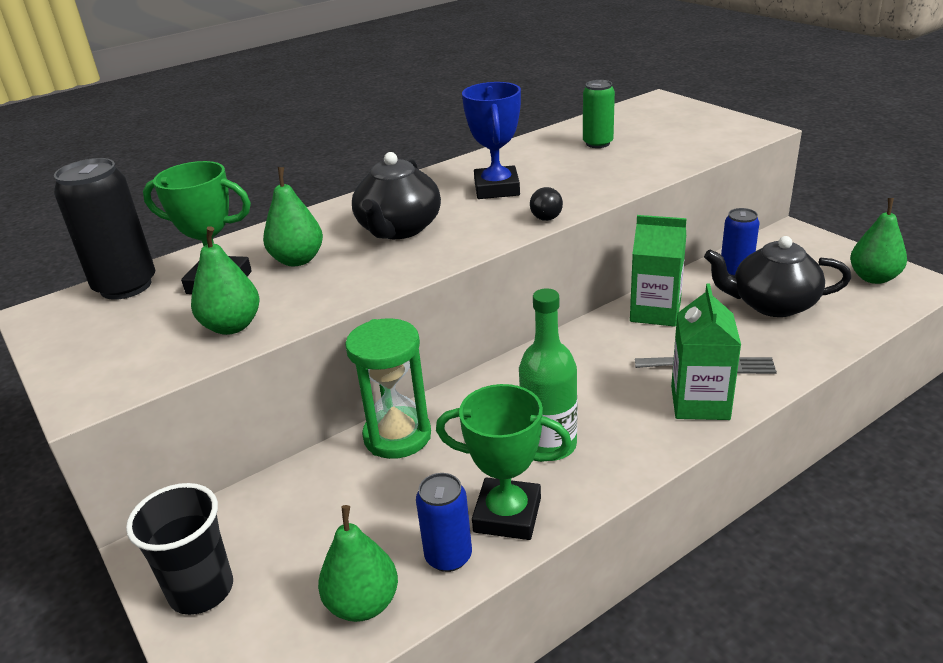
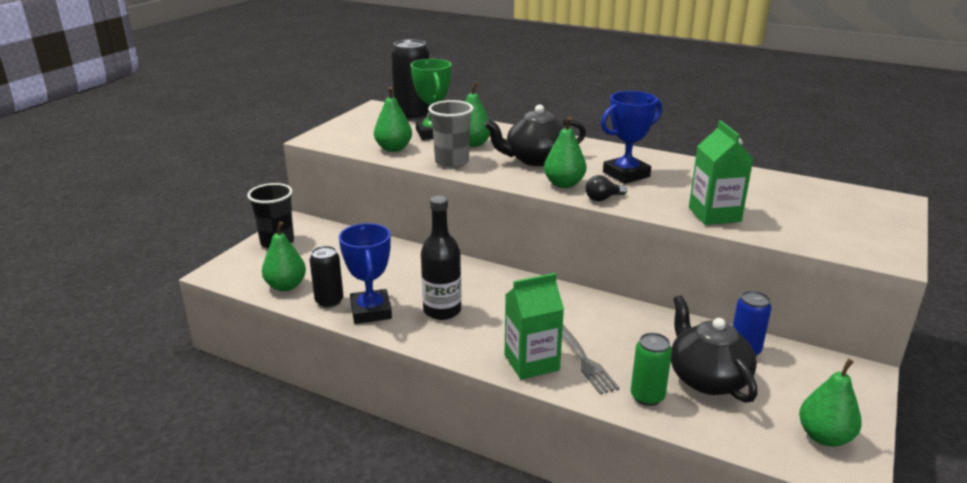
camera: 60 degrees right, 5 degrees down
green hourglass [345,318,431,459] -> none
blue can [416,473,472,572] -> black can [310,246,344,308]
green trophy [436,384,572,540] -> blue trophy [339,223,392,324]
green bottle [519,288,577,461] -> black bottle [421,196,461,320]
green can [583,80,615,148] -> green can moved to [631,333,672,406]
green carton [630,215,687,327] -> green carton moved to [689,121,753,225]
none -> grey cup [428,100,473,168]
none -> green pear [544,117,586,188]

